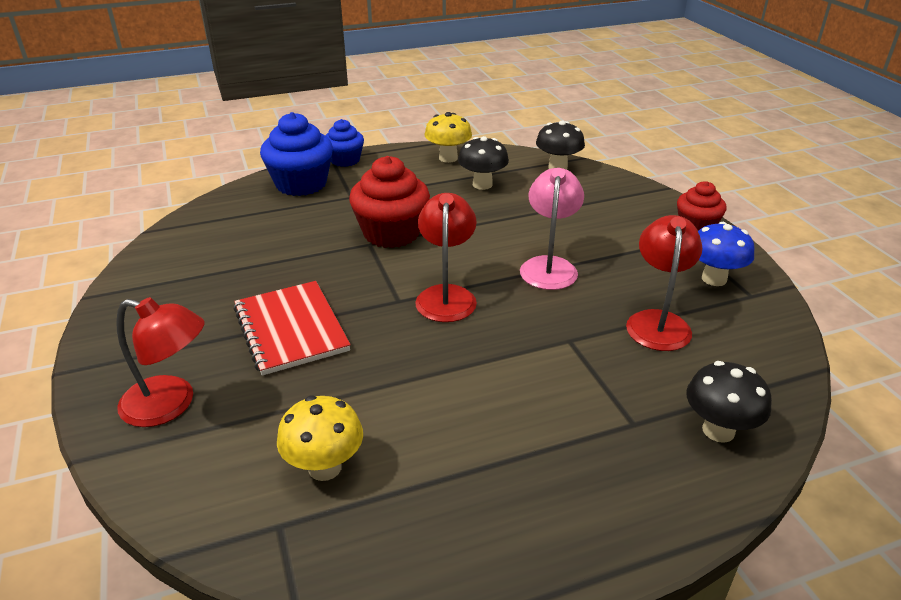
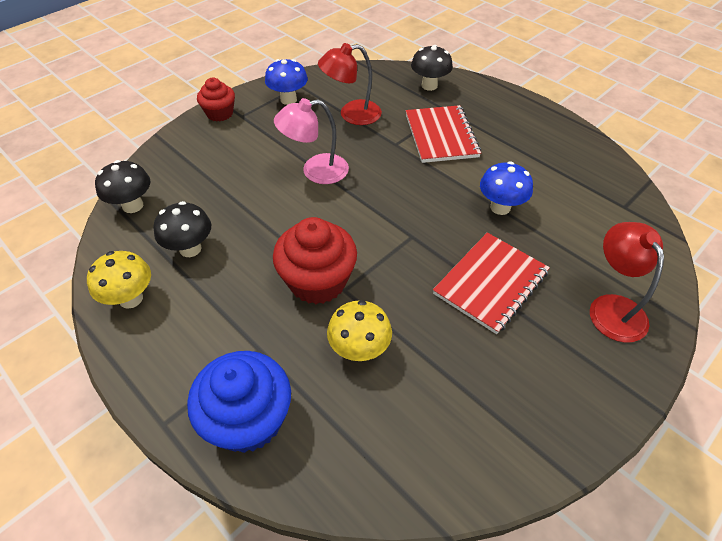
camera: 115 degrees left, 15 degrees up
yellow mushroom [277,395,363,481] -> yellow mushroom moved to [327,300,392,361]
blue cupcake [325,119,364,167] -> none
red lamp [415,193,477,322] -> none
none -> red notebook [406,105,481,163]
none -> blue mushroom [480,162,533,215]

